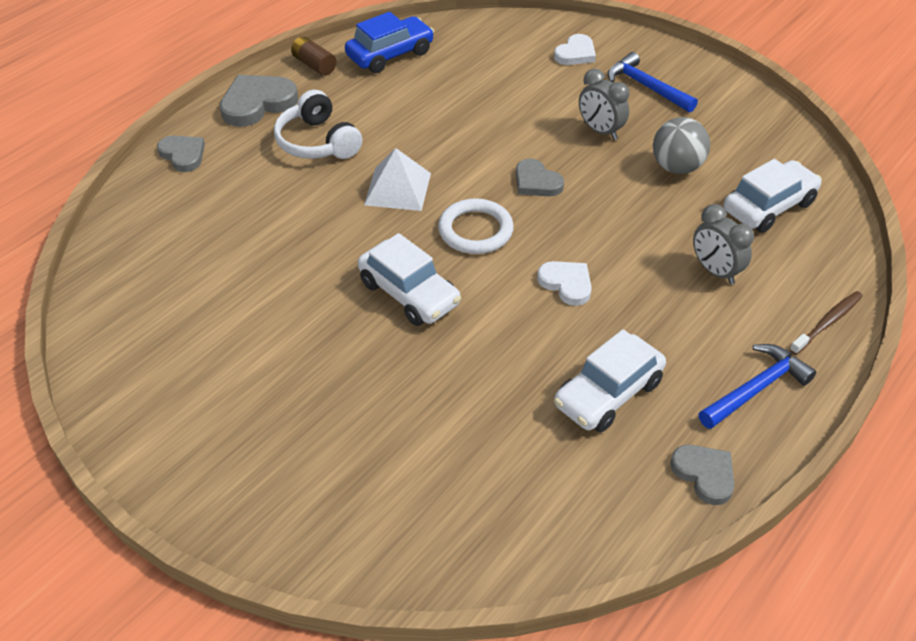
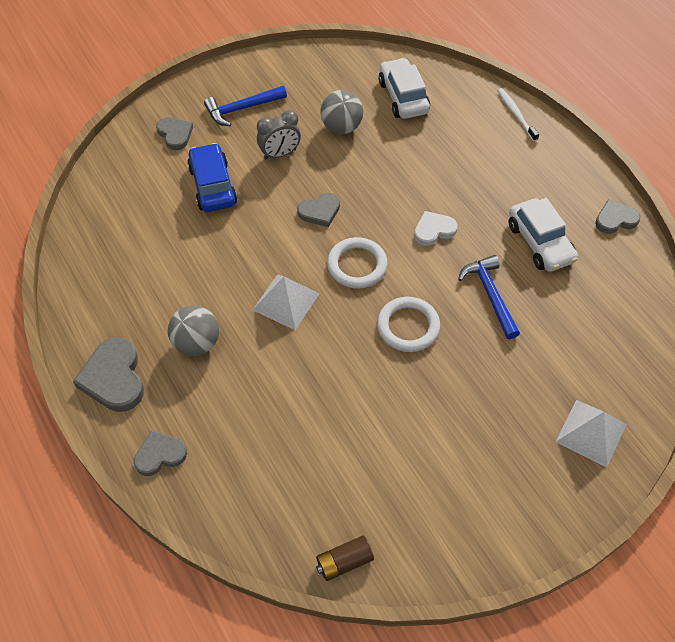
camera: 70 degrees left, 10 degrees up
white headphones [274,90,363,159] -> grey ball [168,305,219,356]
brown battery [291,36,337,76] -> brown battery moved to [316,535,374,581]
blue car [345,12,434,73] -> blue car moved to [187,143,237,212]
white car [358,233,461,326] -> white ring [377,297,440,352]
white heart [554,34,596,65] -> grey heart [156,117,193,150]
grey clock [693,204,754,285] -> none
blue hammer [699,344,816,429] -> blue hammer moved to [458,255,520,339]
brown toothbrush [789,291,863,355] -> white toothbrush [497,88,539,141]
none -> white pyramid [556,400,627,468]

